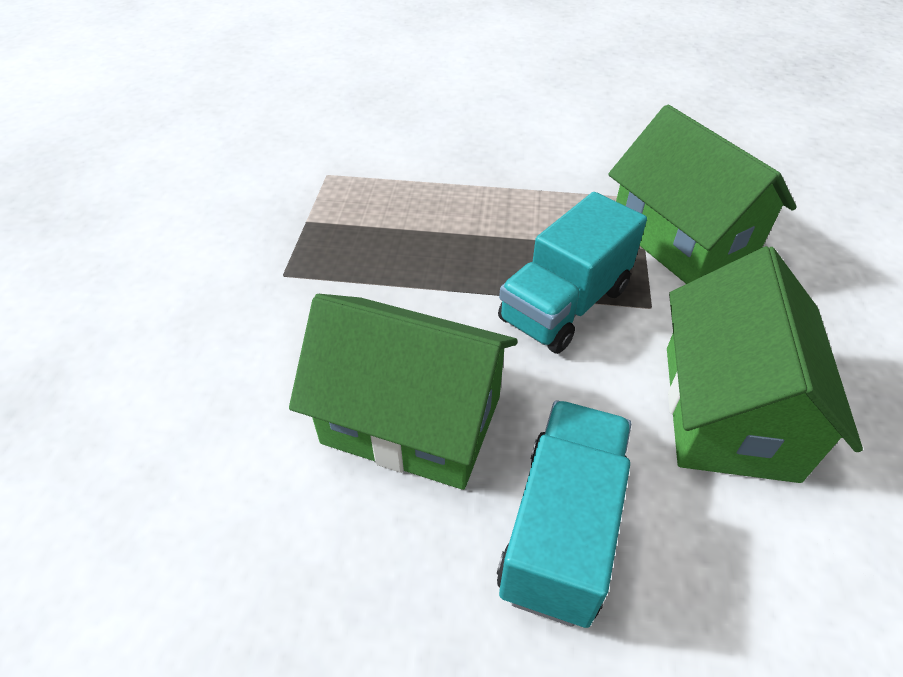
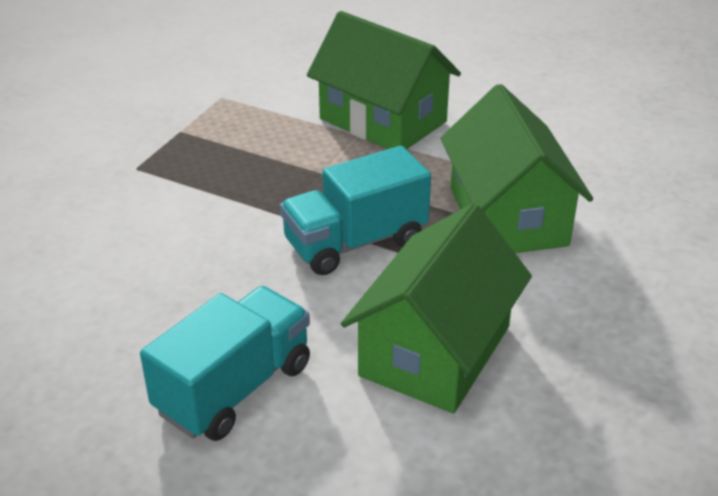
camera: 20 degrees right, 10 degrees down
green house [289,294,518,490] -> green house moved to [307,11,461,150]

